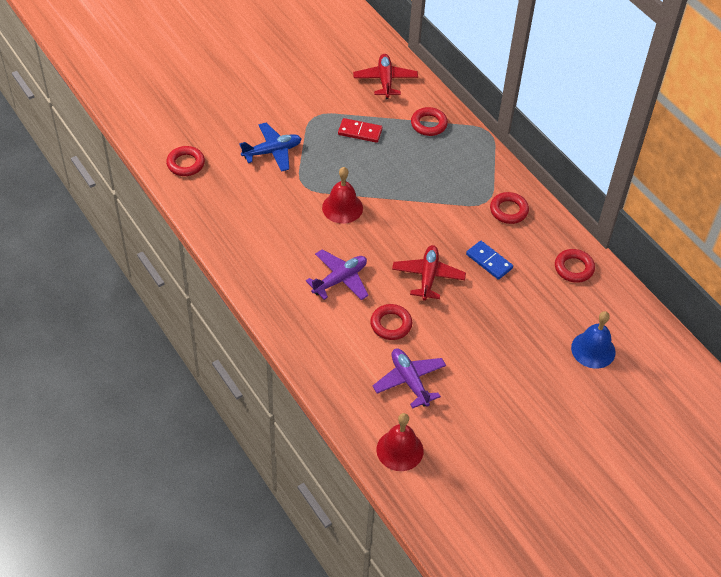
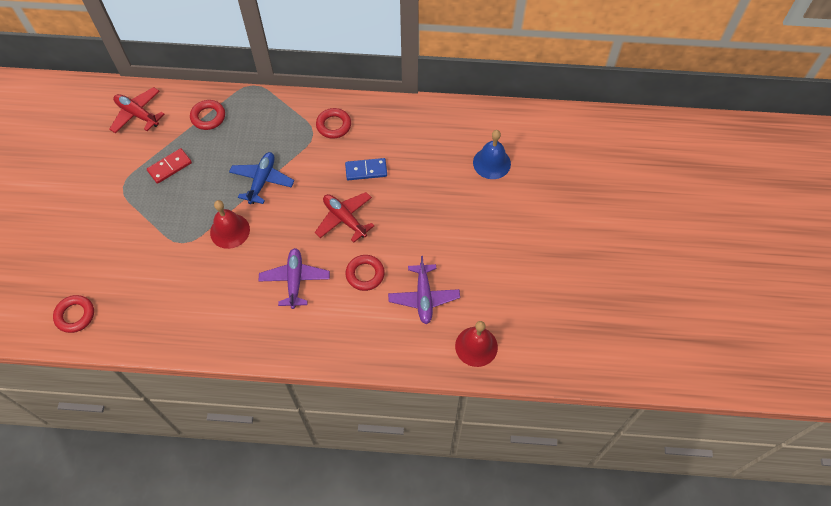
camera: 50 degrees left, 10 degrees up
blue plane [239,123,302,172] -> blue plane moved to [229,152,294,204]
purple plane [373,349,446,409] -> purple plane turned 105 degrees counterclockwise [388,256,460,324]
red ring [555,249,595,283] -> none

